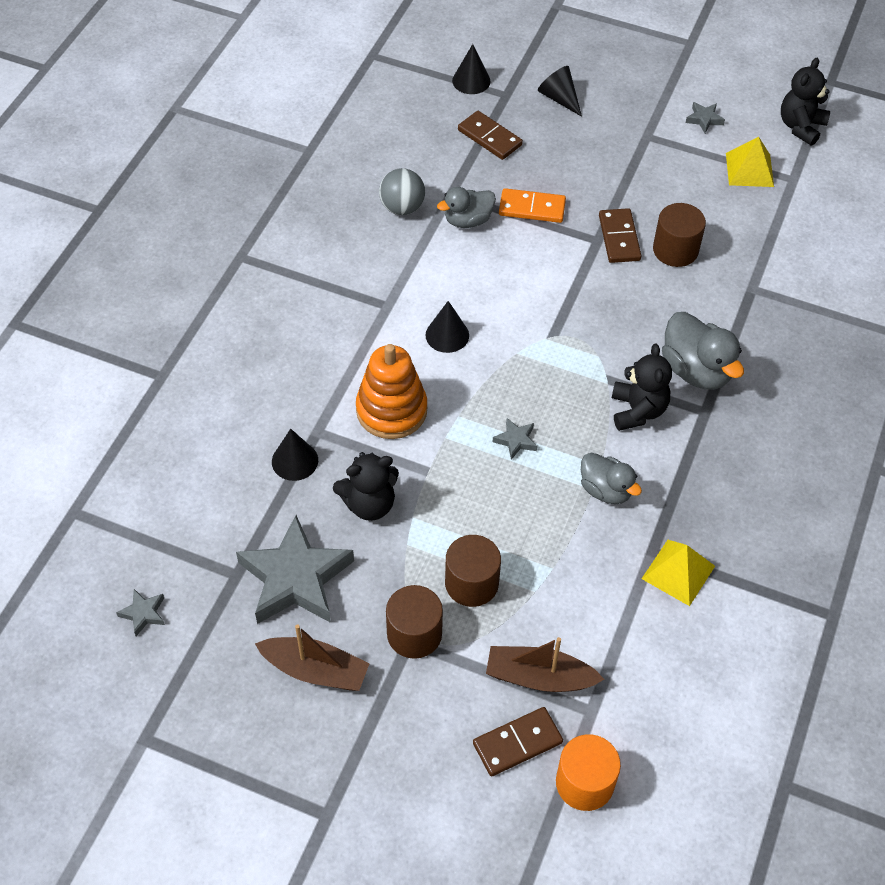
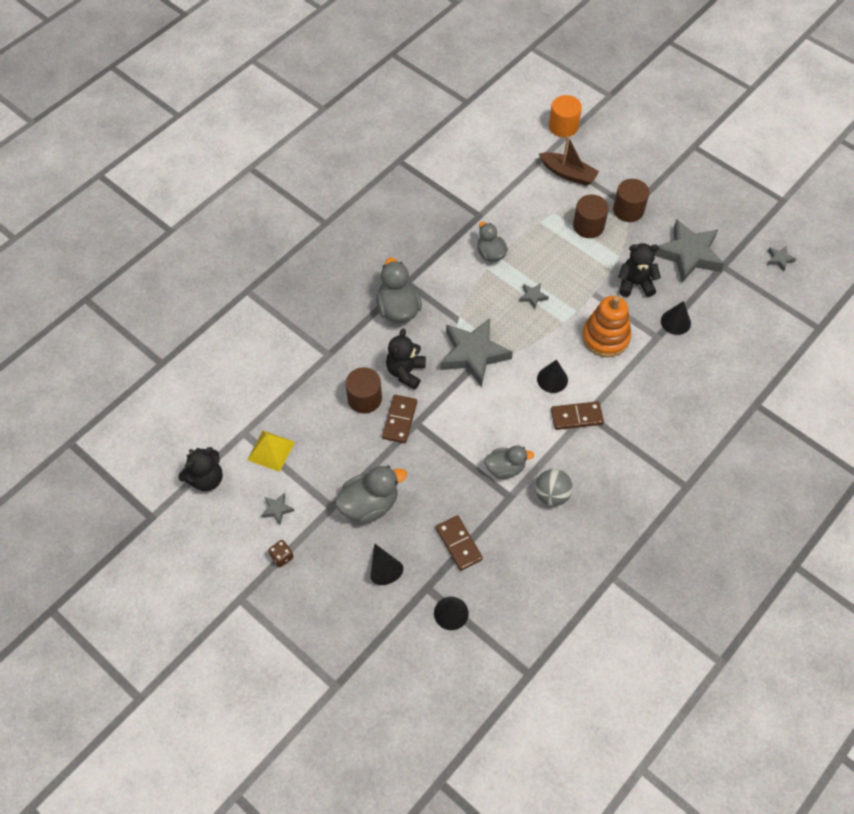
camera: 160 degrees left, 5 degrees up
brown boat [255,624,370,691] -> none
brown domino [473,707,563,776] -> brown domino moved to [551,401,604,430]
orange domino [499,188,566,223] -> none
black teddy bear [612,344,672,431] -> black teddy bear moved to [386,329,426,390]
yellow pyramid [642,540,715,606] -> none
none -> brown dice [268,540,294,567]
none -> grey duck [335,465,407,524]
none -> grey star [440,318,513,387]

